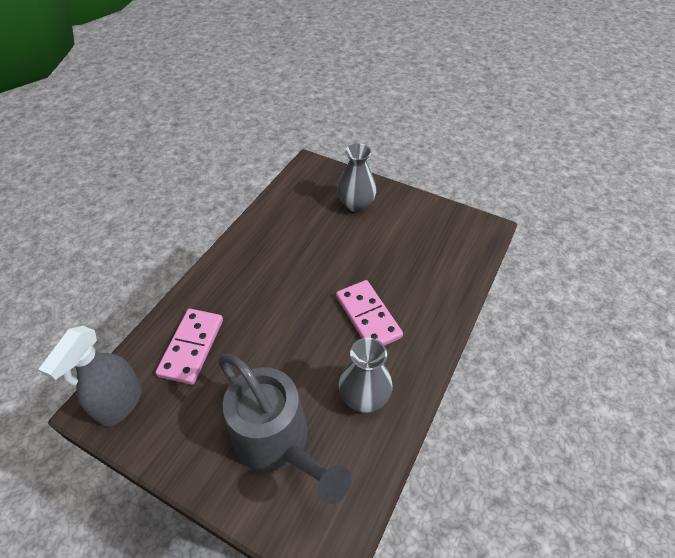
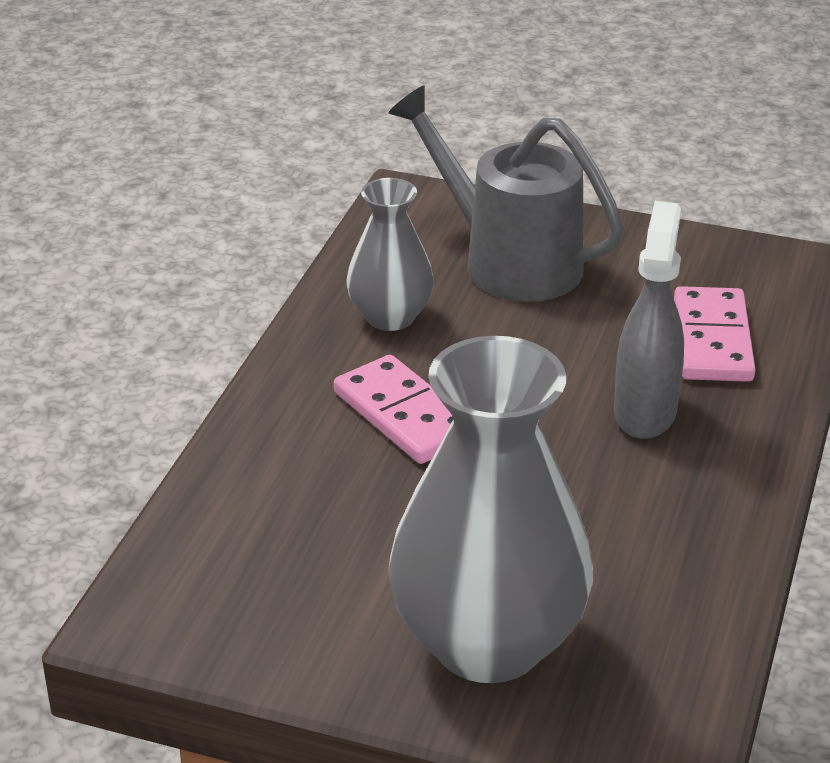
camera: 170 degrees right, 15 degrees down
grey spray bottle [38,326,142,427] -> grey spray bottle moved to [614,201,684,439]
grey vase [337,143,377,212] -> grey vase [388,336,593,683], size x1.84

